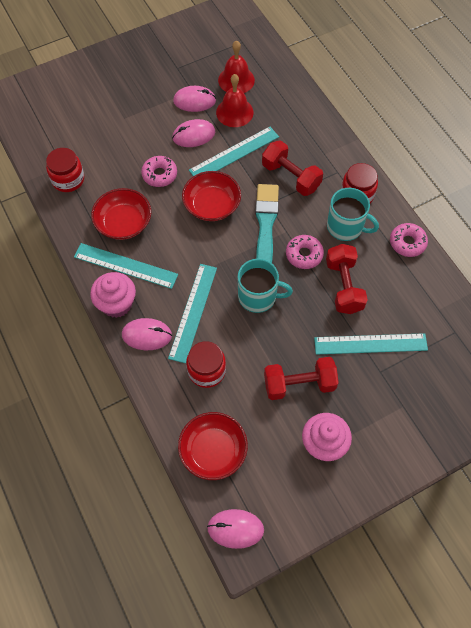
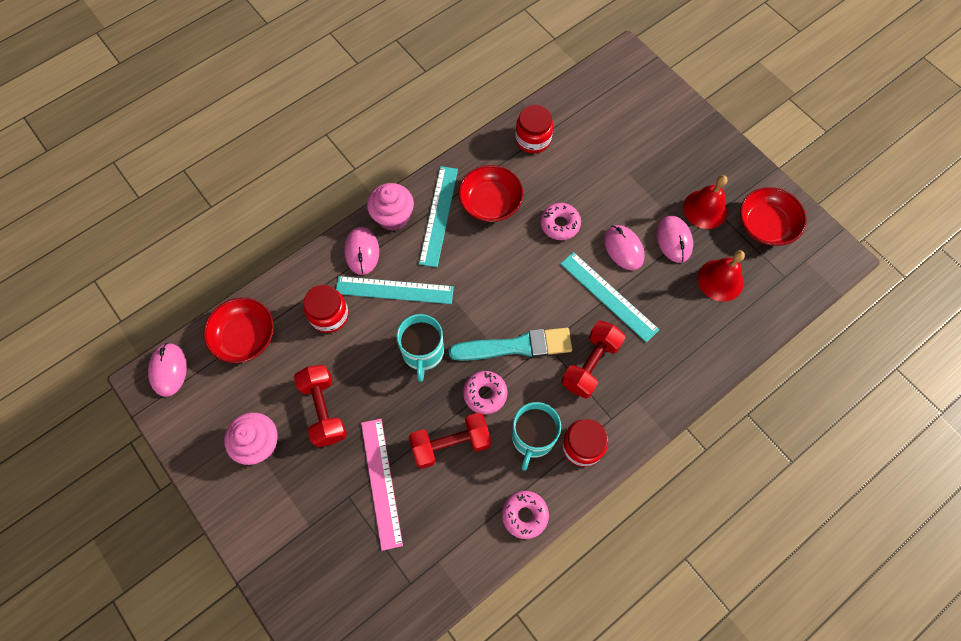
camera: 80 degrees right, 5 degrees up
red bowl [182,171,241,221] -> red bowl moved to [740,187,806,246]
red bell [216,74,254,127] -> red bell moved to [683,175,728,229]
turquoise ruler [314,333,428,355] -> pink ruler [361,419,403,551]

